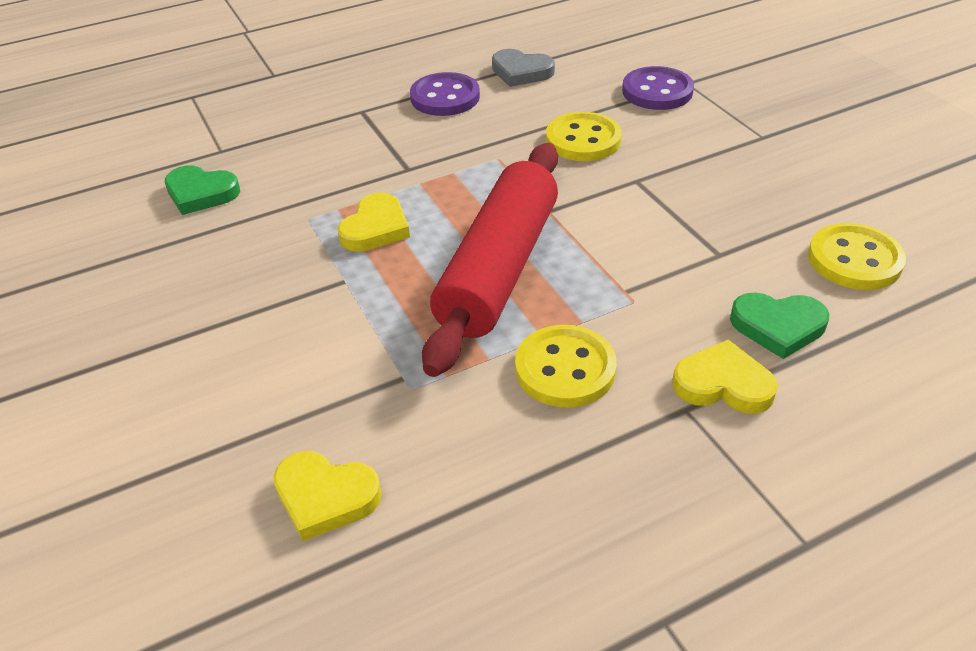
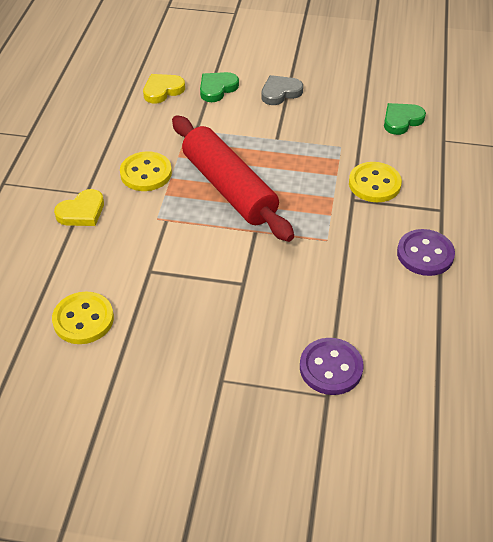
camera: 125 degrees right, 5 degrees up
yellow heart [337,192,410,252] -> none
grey heart [492,49,555,87] -> grey heart moved to [261,75,303,105]
yellow button [546,112,622,161] -> yellow button moved to [349,162,402,202]
green heart [730,292,830,359] -> green heart moved to [200,72,239,102]

